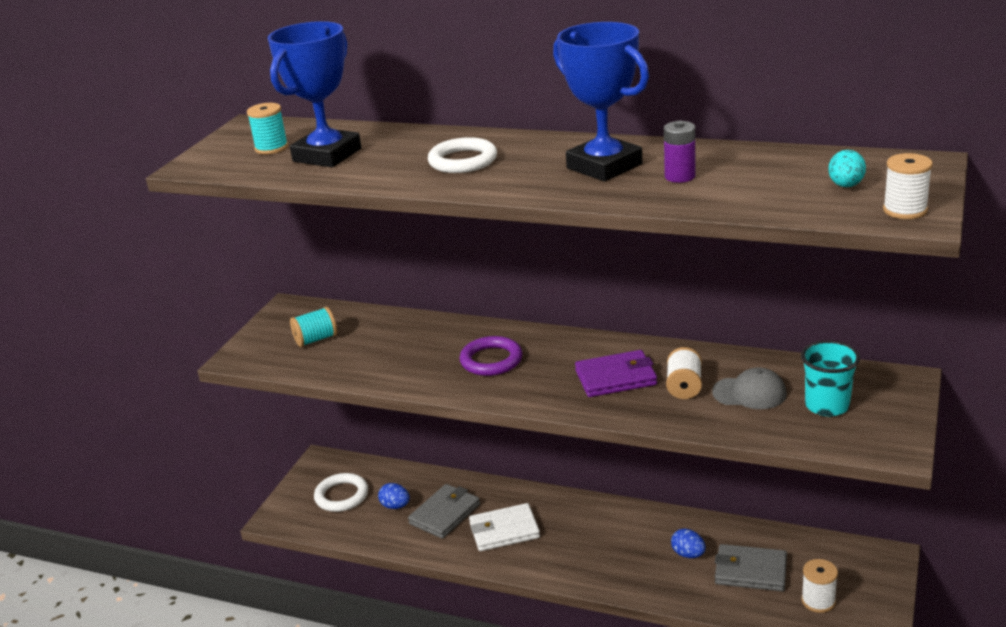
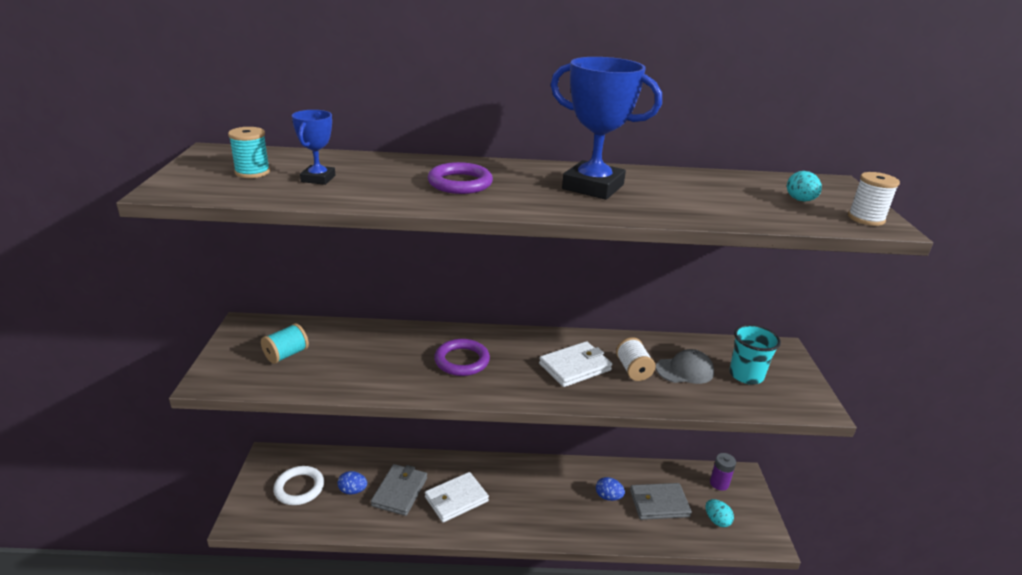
camera: 25 degrees left, 0 degrees up
blue trophy [268,21,362,167] -> blue trophy [292,110,335,185], size x0.53
white ring [428,137,497,173] -> purple ring [428,162,493,194]
purple wallet [575,350,657,397] -> white wallet [539,341,612,387]
purple battery [664,121,696,183] -> purple battery moved to [710,453,736,491]
white spool [801,559,838,613] -> turquoise egg [706,499,734,527]

